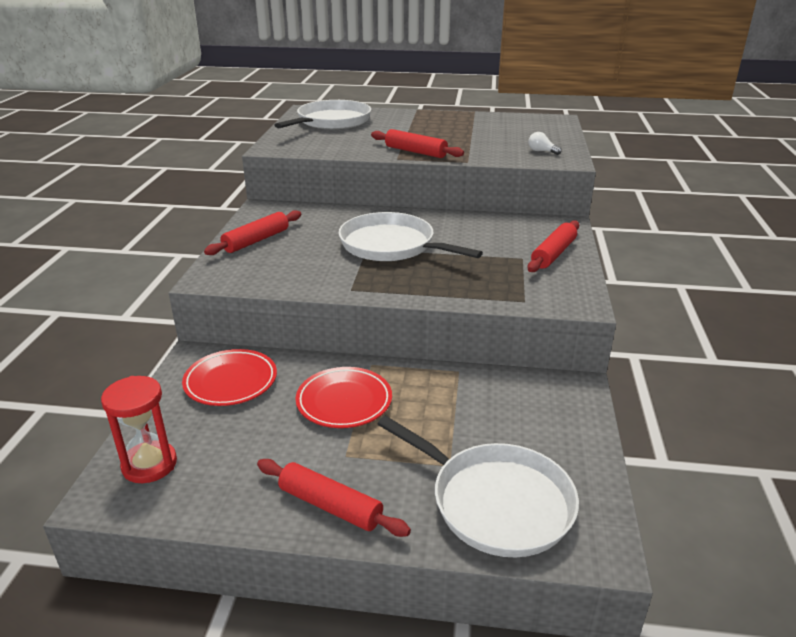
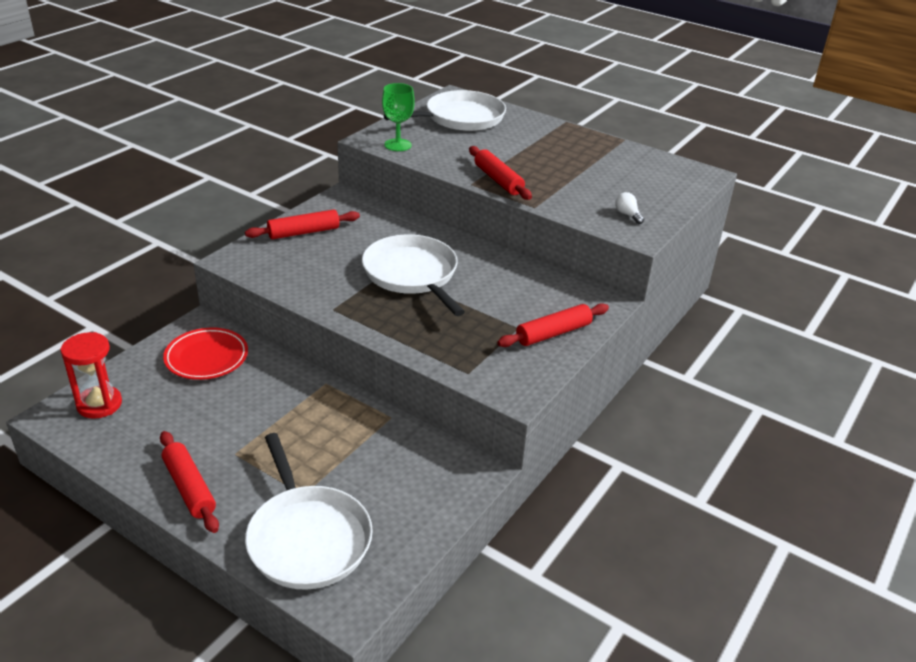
camera: 25 degrees right, 5 degrees up
red plate [295,367,392,428] -> none
none -> green goblet [382,83,415,151]

